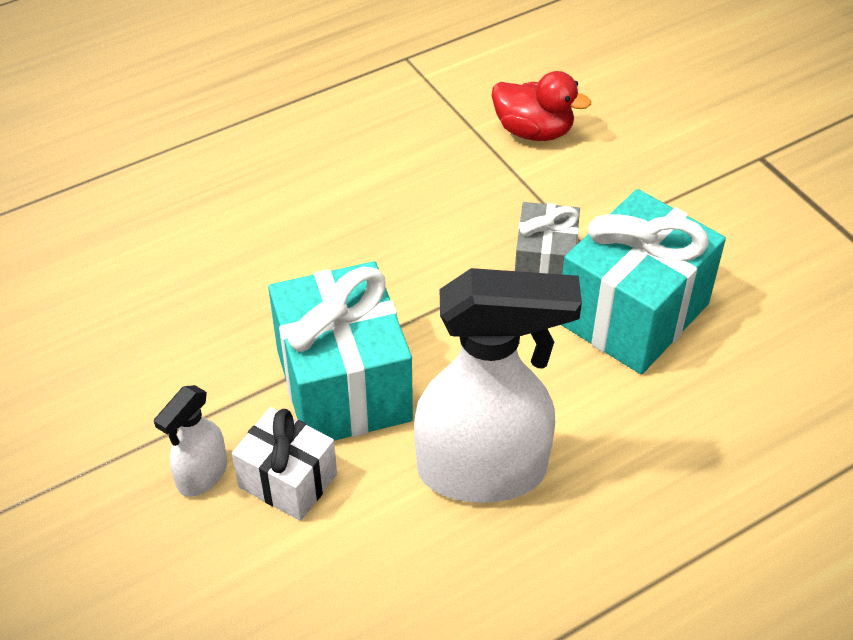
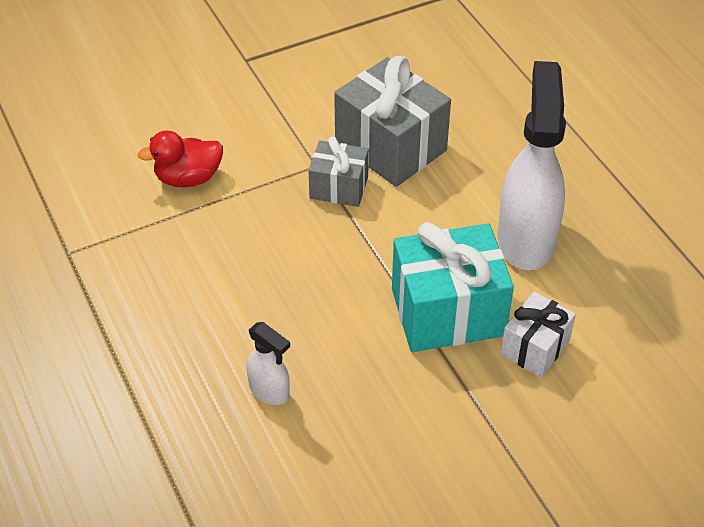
camera: 85 degrees left, 0 degrees up
white spray bottle [154,385,227,497] -> white spray bottle moved to [246,322,290,405]
red duck [492,71,591,141] -> red duck turned 135 degrees counterclockwise [137,130,223,187]
turquoise gift [562,189,726,374] -> grey gift [334,56,451,187]

